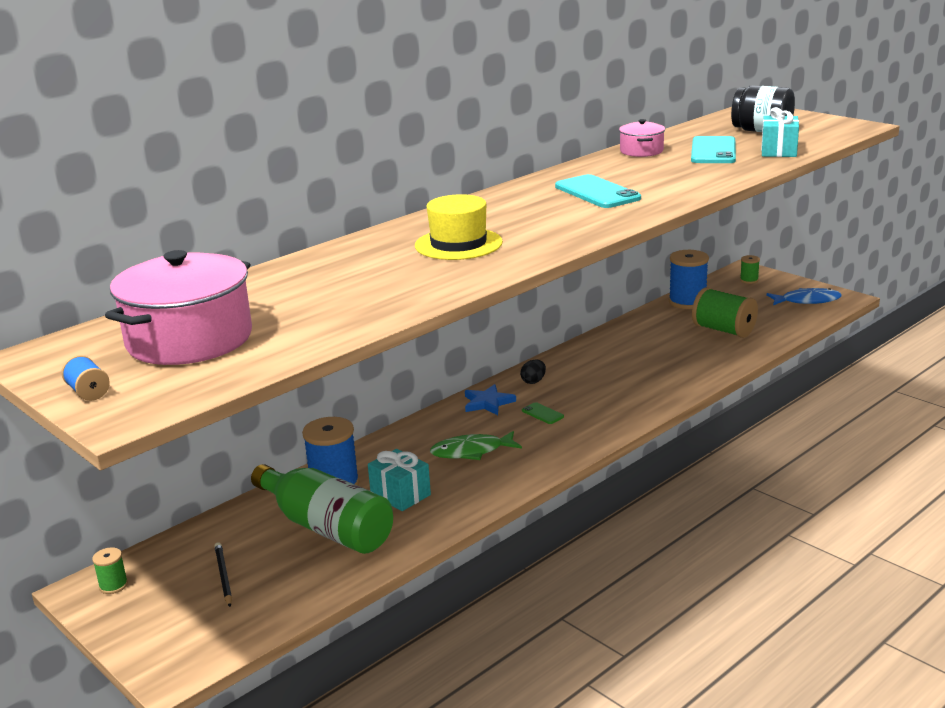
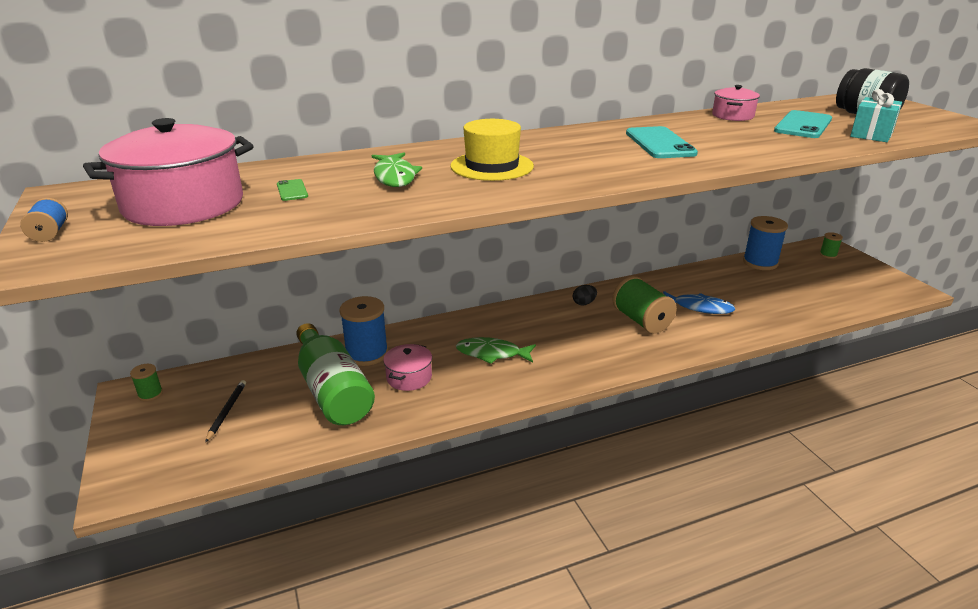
camera: 20 degrees right, 5 degrees up
turquoise gift [368,449,431,511] -> pink pot [383,344,432,391]
blue star [465,384,516,415] -> none
green phone [522,402,564,424] -> green phone moved to [277,179,308,201]
green spool [692,287,758,338] -> green spool moved to [612,276,677,334]
blue fish [766,288,842,305] -> blue fish moved to [663,291,735,314]
none -> green fish [372,152,422,187]

